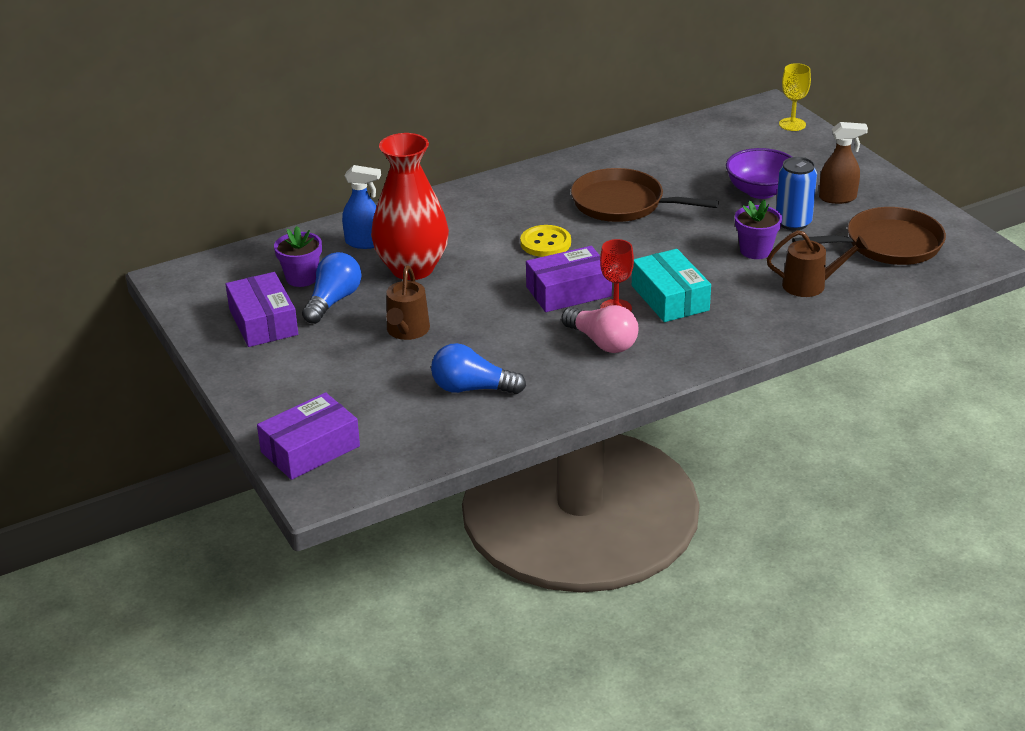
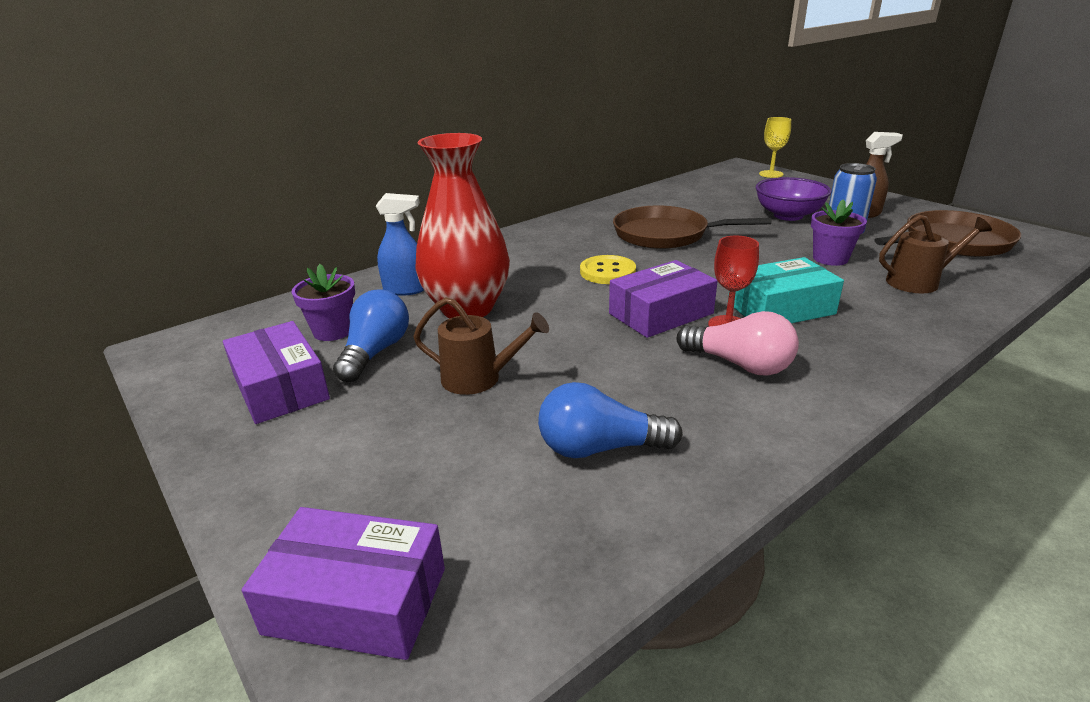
camera: 10 degrees left, 5 degrees down
purple box [257,392,360,480] -> purple box turned 60 degrees clockwise [242,507,445,660]
brown watering can [386,265,430,340] -> brown watering can turned 75 degrees counterclockwise [413,297,549,395]
turquoise box [632,249,711,322] -> turquoise box turned 75 degrees counterclockwise [728,257,844,323]

